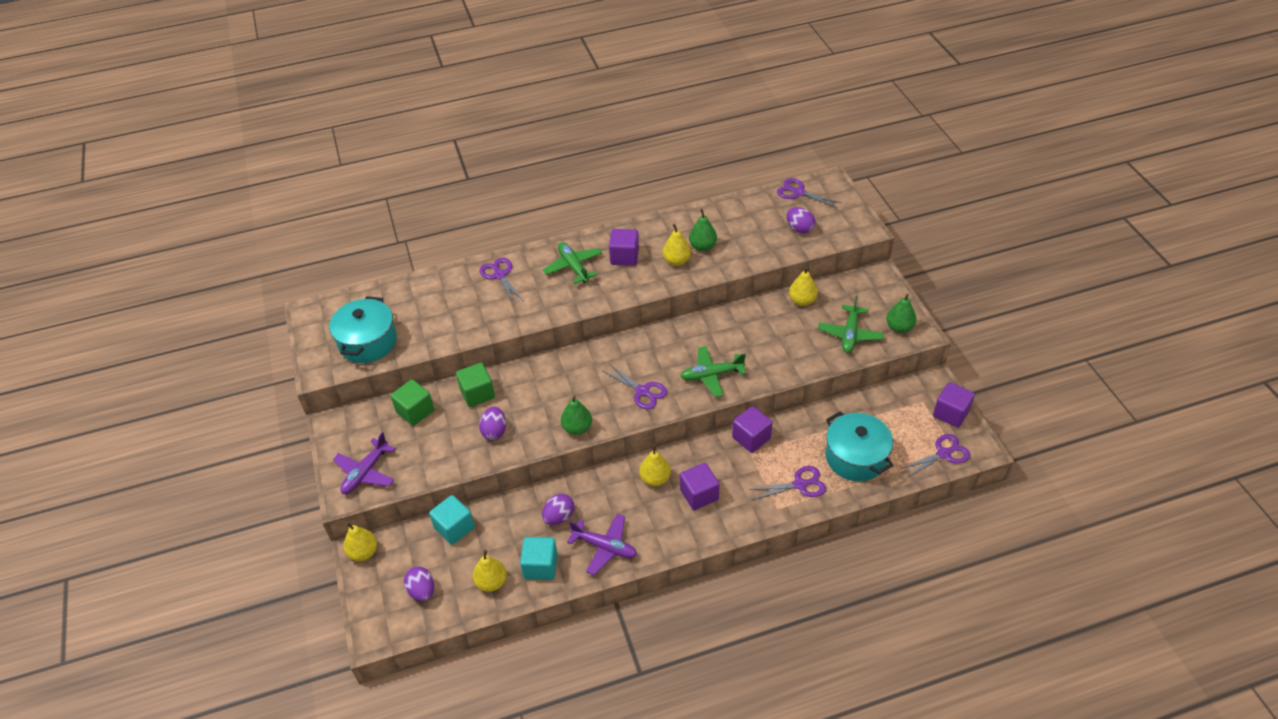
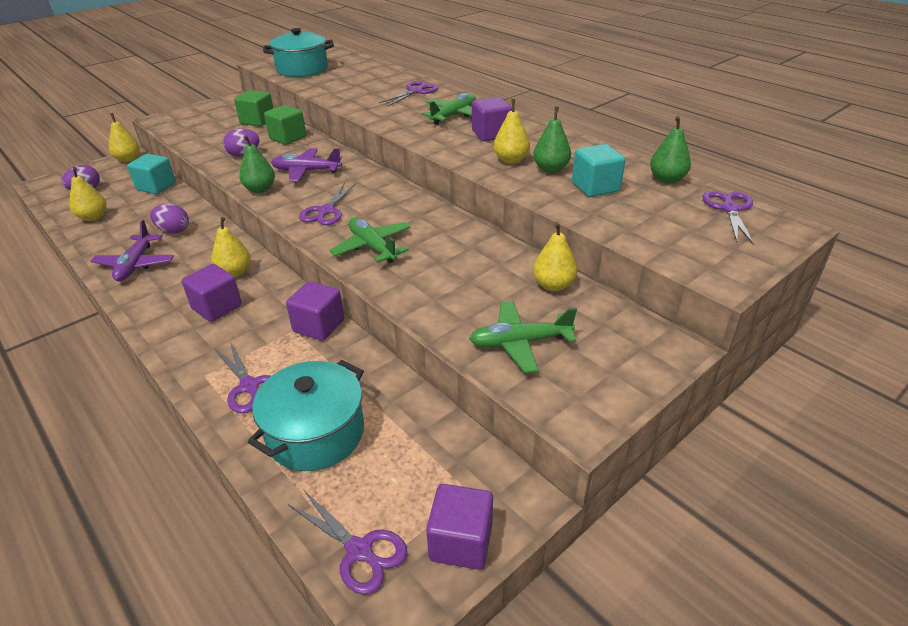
camera: 65 degrees right, 10 degrees down
purple plane [333,432,396,494] -> purple plane moved to [271,148,342,182]
turquoise cube [520,537,558,580] -> turquoise cube moved to [572,144,625,197]
purple egg [787,207,815,234] -> none
green pear [886,294,917,333] -> green pear moved to [650,116,691,184]

